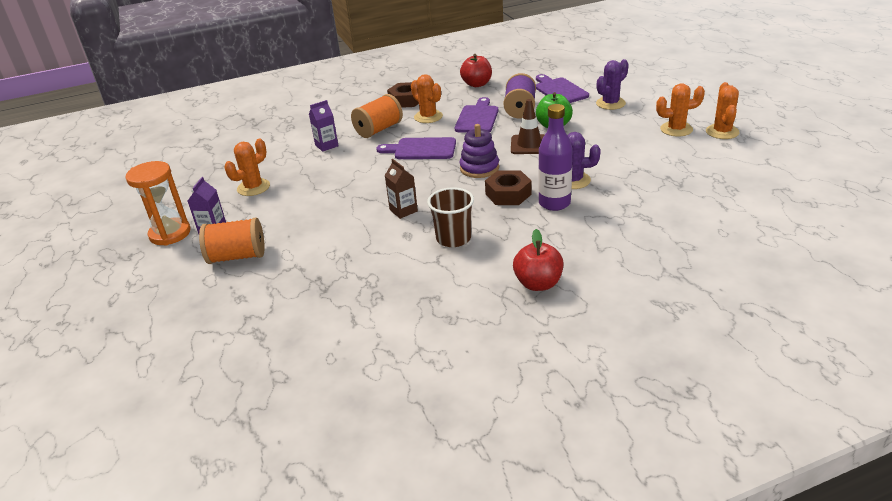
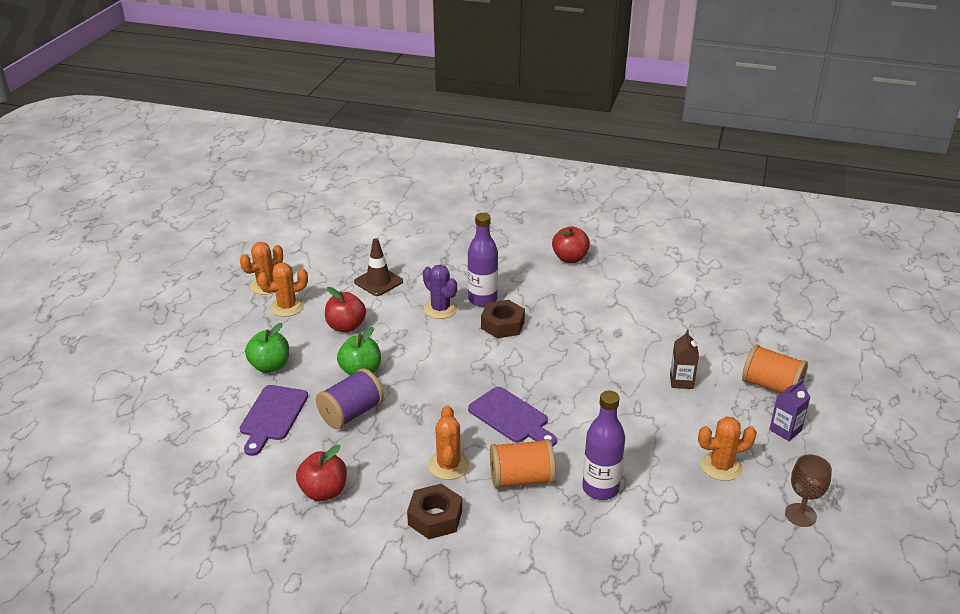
camera: 145 degrees left, 0 degrees up
orange hourglass [125,161,191,246] -> none
purple carton [309,100,338,152] -> purple bottle [582,391,625,500]
brown carton [385,159,418,219] -> brown carton moved to [670,330,699,389]
brown cup [427,187,474,247] -> none
purple cutting board [455,97,498,133] -> none
purple stacking toy [460,124,499,178] -> none
brown traffic cone [511,99,545,154] -> brown traffic cone moved to [354,238,403,296]
purple cactus [596,59,629,110] -> green apple [245,323,289,373]
orange cactus [656,83,705,137] -> orange cactus turned 60 degrees counterclockwise [258,263,308,317]
none -> red apple [325,287,366,332]
none -> brown goblet [785,454,832,527]

